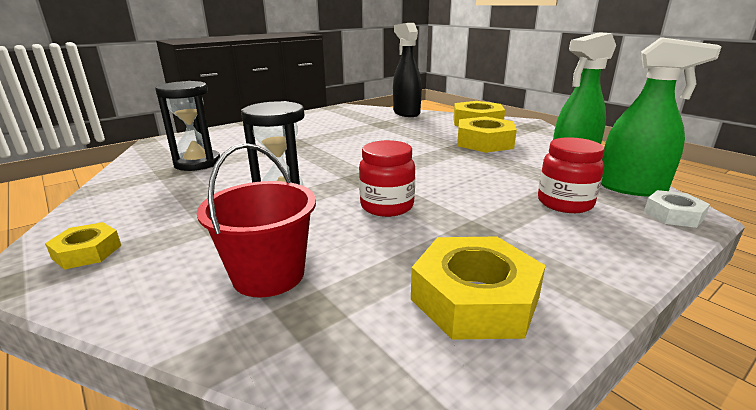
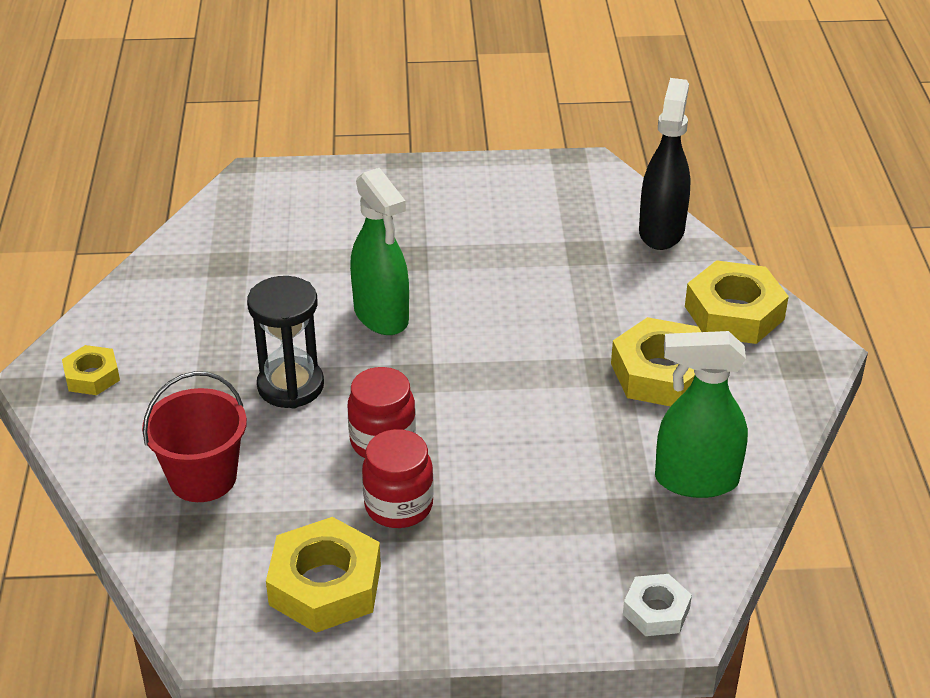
camera: 35 degrees right, 15 degrees up
black hourglass [155,81,220,171] -> none
red jar [538,137,604,213] -> red jar moved to [362,429,434,528]
green spray bottle [601,37,722,197] -> green spray bottle moved to [350,168,409,335]

